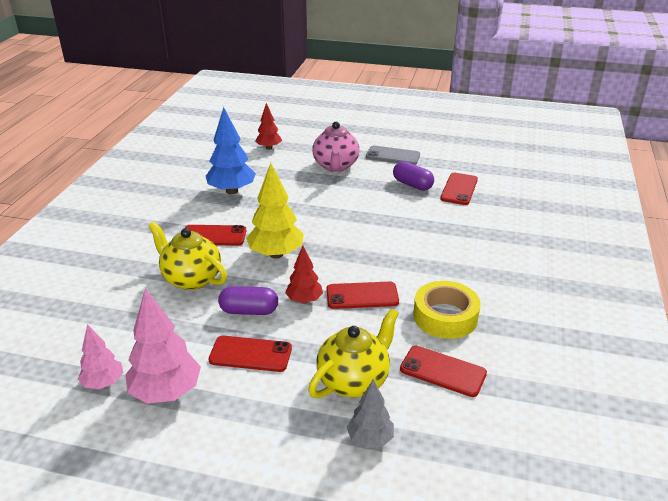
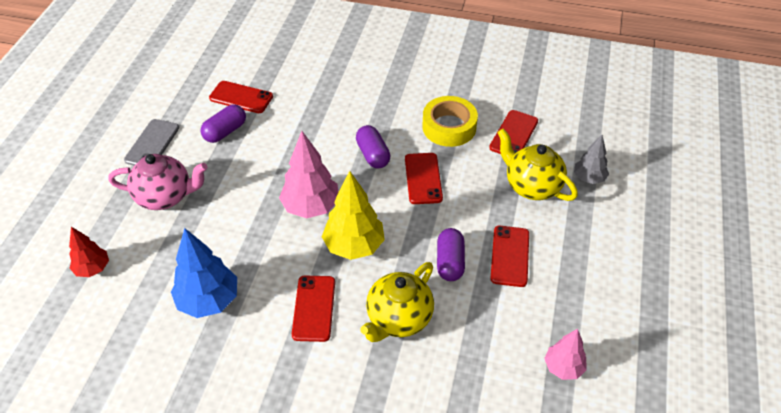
camera: 90 degrees left, 15 degrees up
pink tree [125,288,201,404] -> pink tree moved to [279,131,338,218]
red tree [285,246,323,304] -> none
none -> purple capsule [356,125,391,168]

